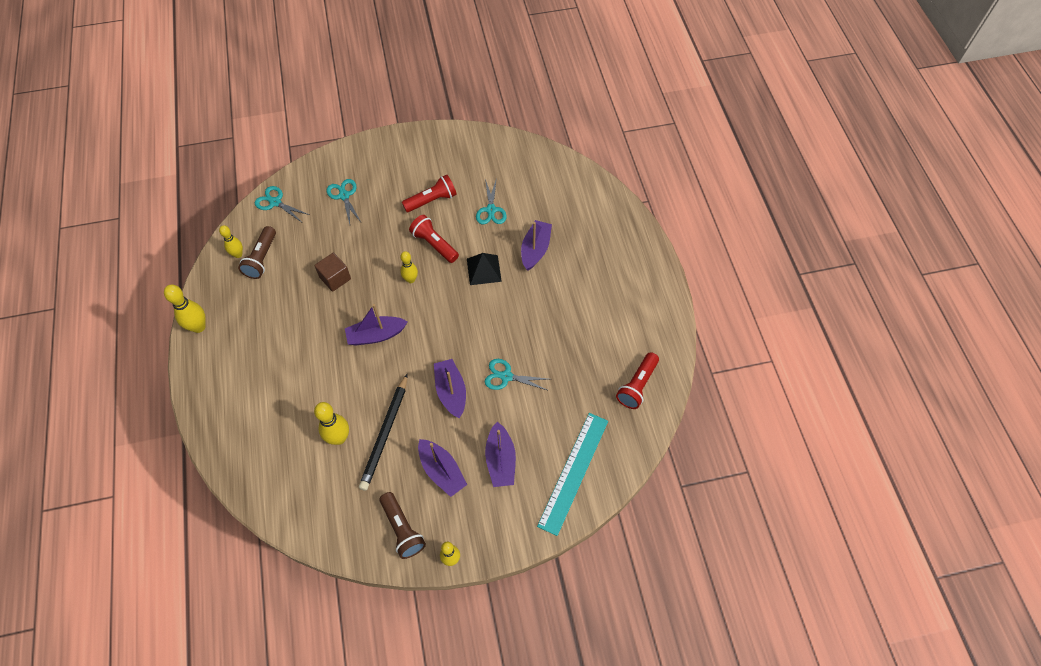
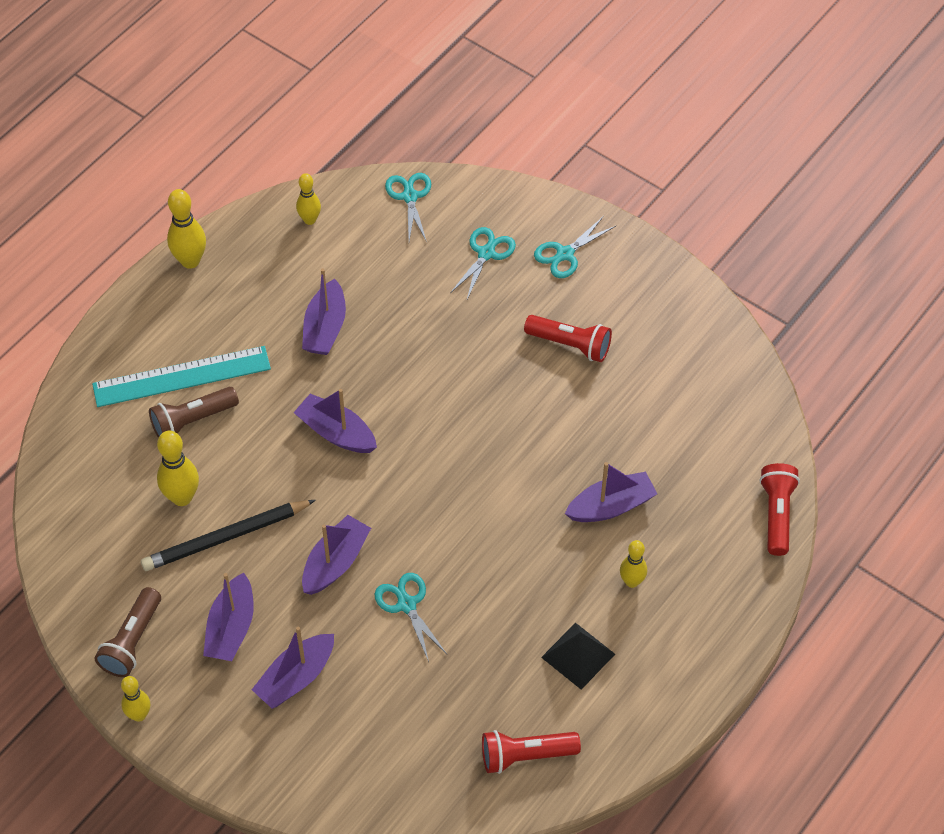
camera: 50 degrees right, 5 degrees down
brown flashlight [238,226,276,279] -> brown flashlight moved to [149,387,239,438]
brown cube [314,253,351,292] -> none
yellow bowling pin [400,251,418,283] -> yellow bowling pin moved to [620,540,647,588]
red flashlight [409,215,459,263] -> red flashlight moved to [759,463,800,556]
black pyramid [467,253,502,285] -> black pyramid moved to [541,623,615,690]
turquoise scissors [476,178,507,224] -> turquoise scissors moved to [534,216,616,278]
turquoise ruler [537,413,608,536] -> turquoise ruler moved to [92,346,271,407]
none -> purple boat [302,268,346,355]

